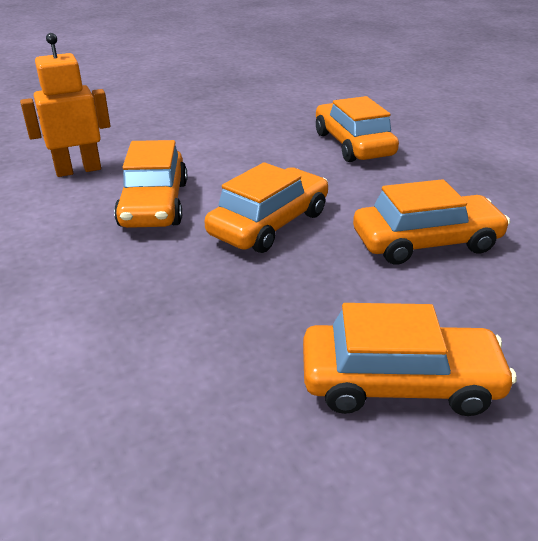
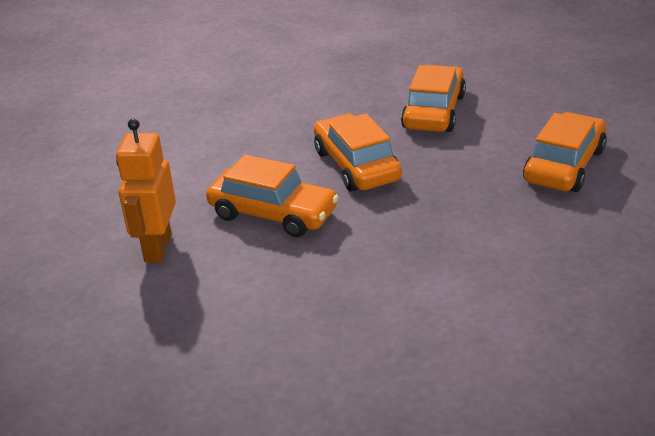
camera: 60 degrees left, 0 degrees up
orange car [316,96,399,162] -> none

